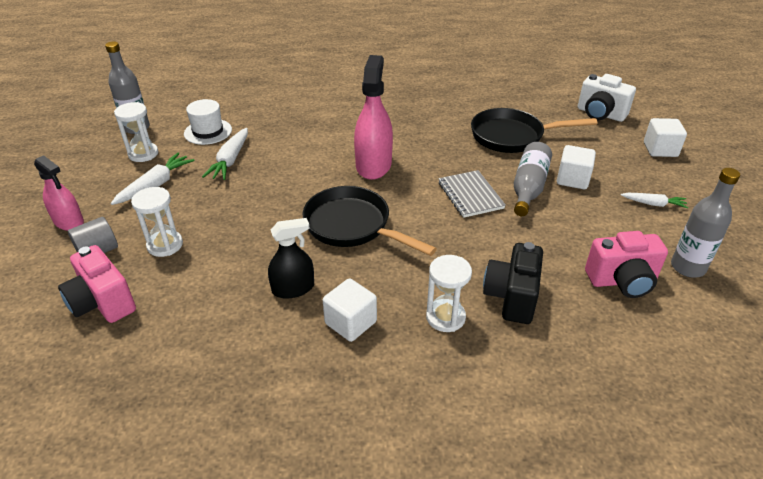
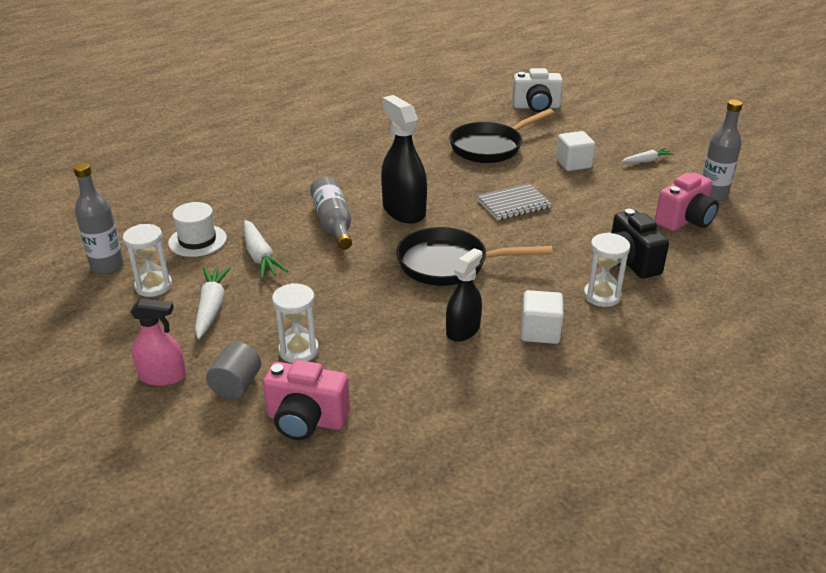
camera: 35 degrees left, 5 degrees down
pink spray bottle [354,55,393,180] -> black spray bottle [381,95,427,224]
grey notebook [439,170,506,218] -> grey notebook turned 60 degrees counterclockwise [476,183,552,220]
grey bottle [514,142,552,216] -> grey bottle moved to [310,177,352,250]
white cube [644,118,687,157] -> none

